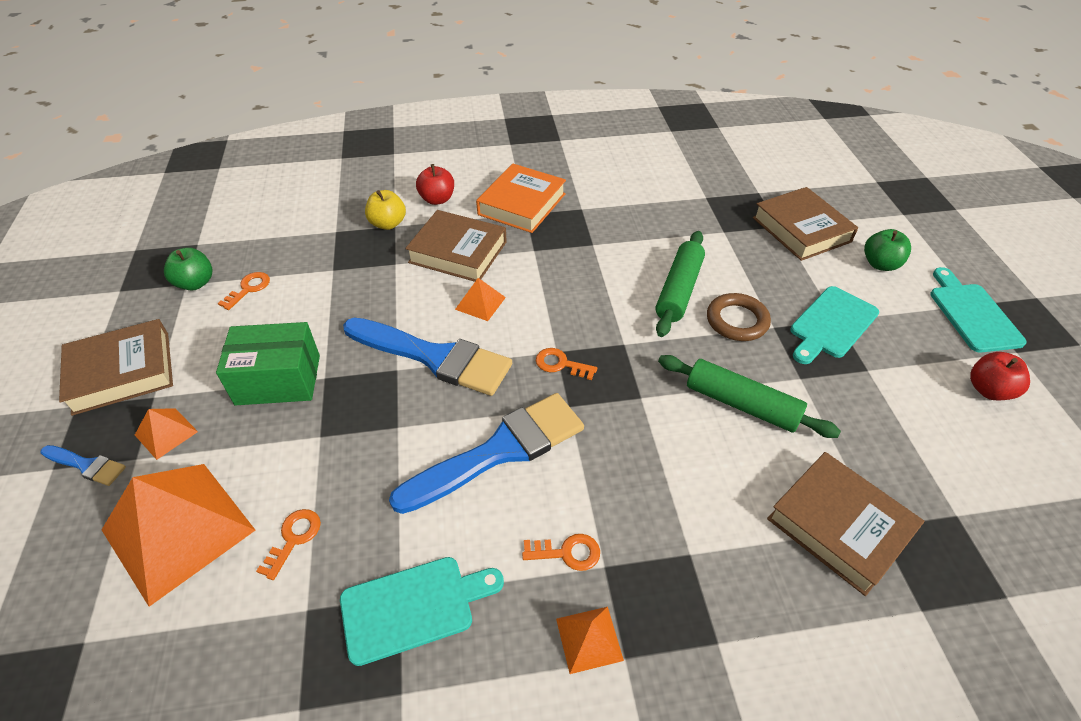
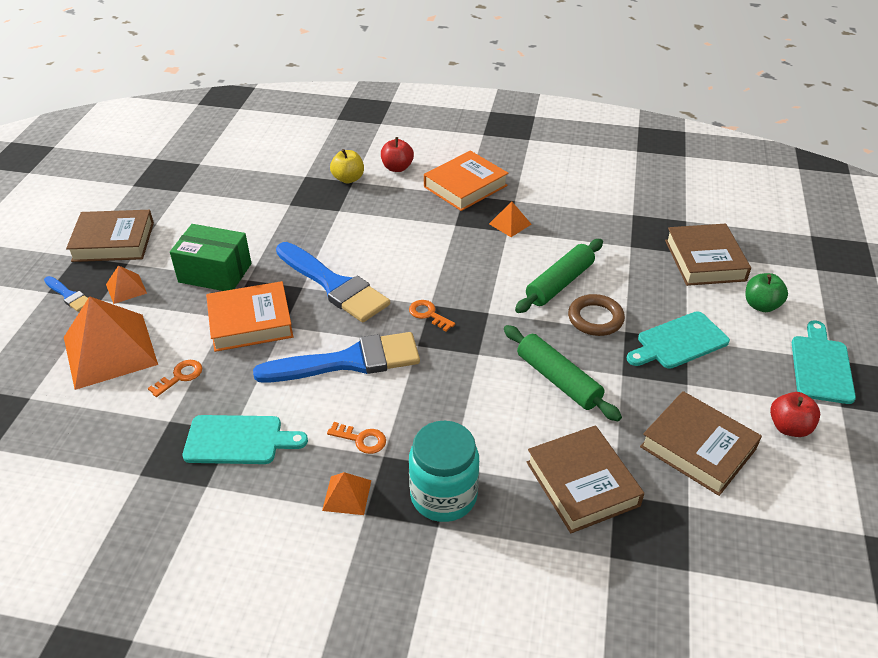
camera: 20 degrees right, 5 degrees down
green apple [164,248,212,290] -> none
orange key [218,272,270,310] -> none
brown book [405,210,507,282] -> brown book moved to [640,391,762,496]
orange pyramid [455,278,506,321] -> orange pyramid moved to [489,201,531,237]
none -> orange book [206,281,293,352]
none -> turquoise jar [409,421,479,522]

